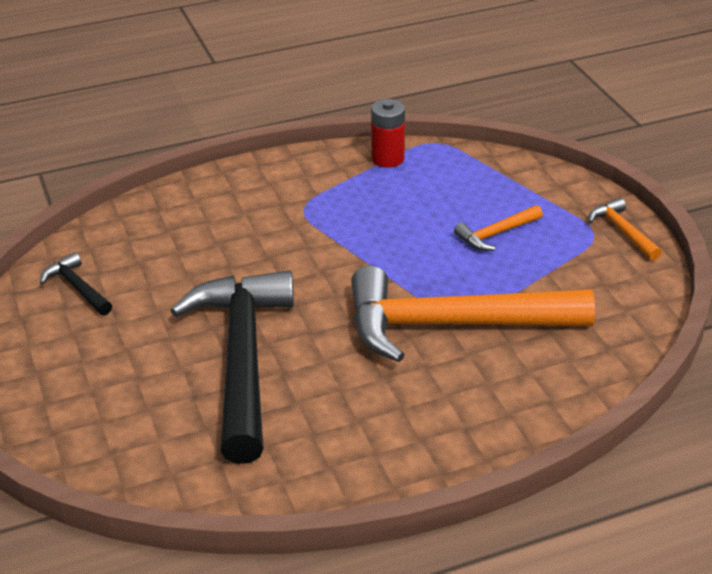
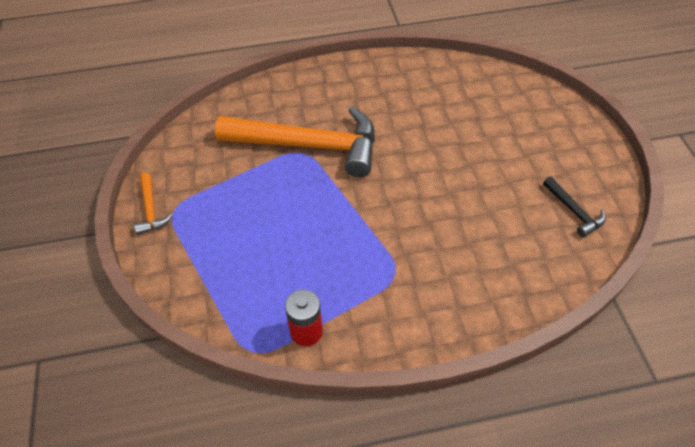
camera: 170 degrees left, 15 degrees up
black hammer [170,271,294,464] -> none
orange hammer [454,205,543,251] -> none

